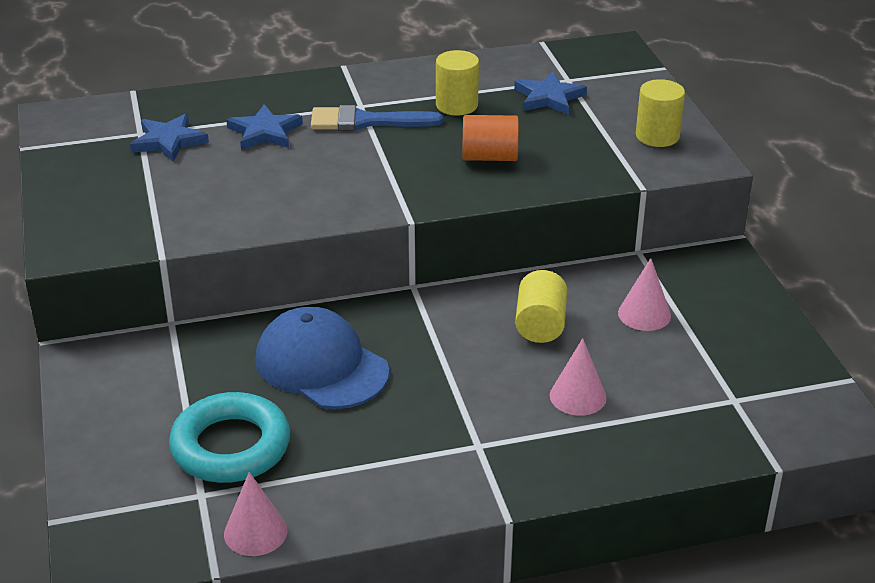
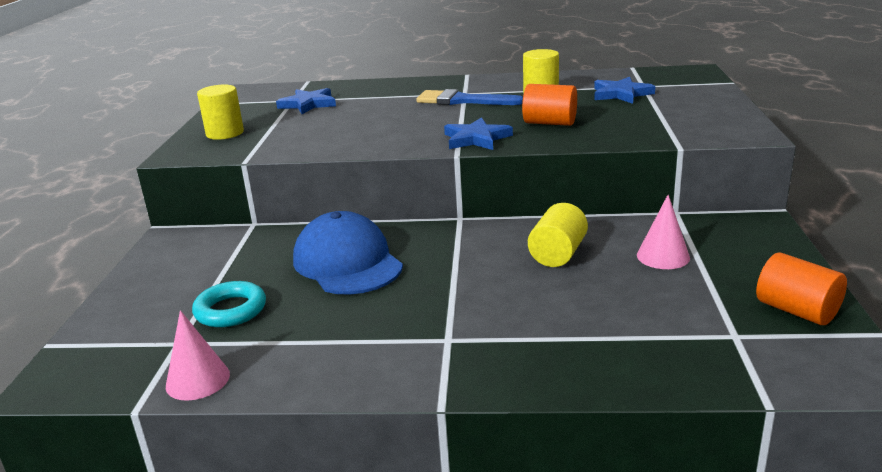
camera: 20 degrees right, 10 degrees down
turquoise ring [169,392,290,483] -> turquoise ring [192,281,266,327], size x0.65
blue star [226,104,303,150] -> blue star moved to [444,117,513,150]
pink cone [550,338,607,416] -> none
yellow cylinder [636,79,685,147] -> yellow cylinder moved to [197,84,244,140]
none -> orange cylinder [756,252,847,325]

